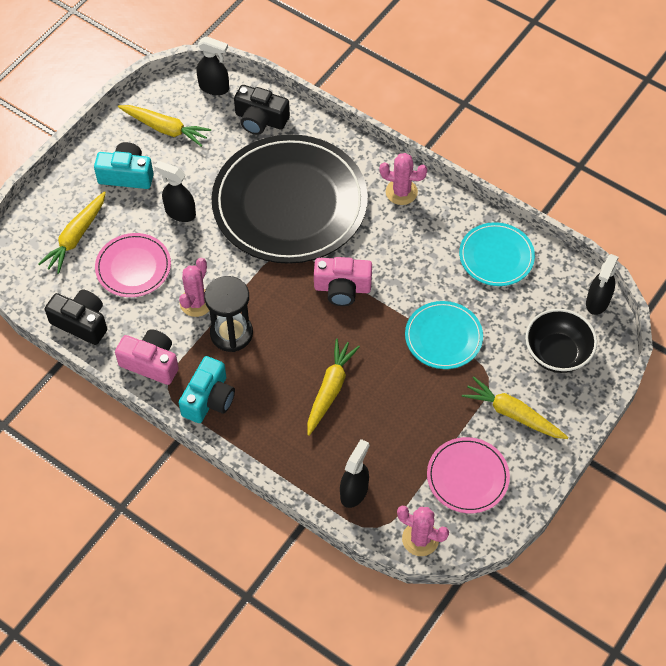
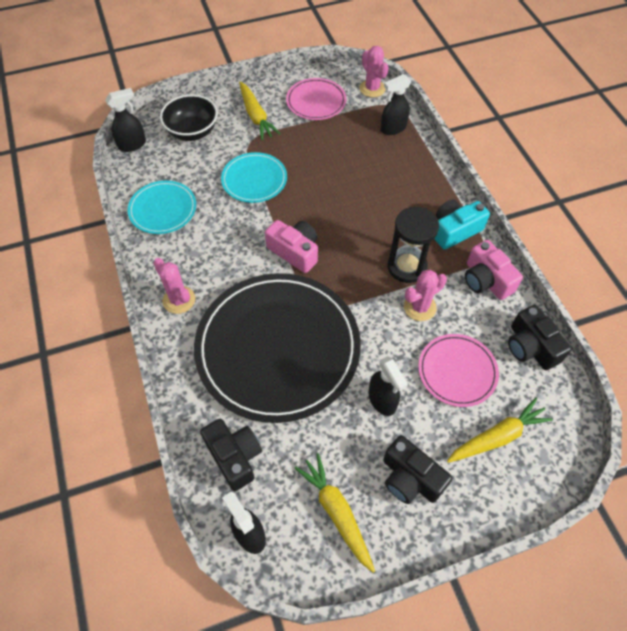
camera: 145 degrees left, 0 degrees up
turquoise camera [94,142,154,189] -> black camera [383,435,453,504]
yellow carrot [307,338,360,436] -> none

